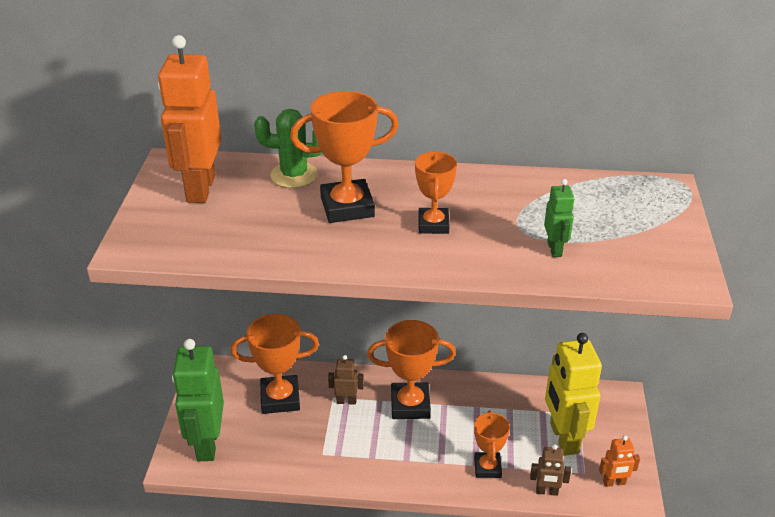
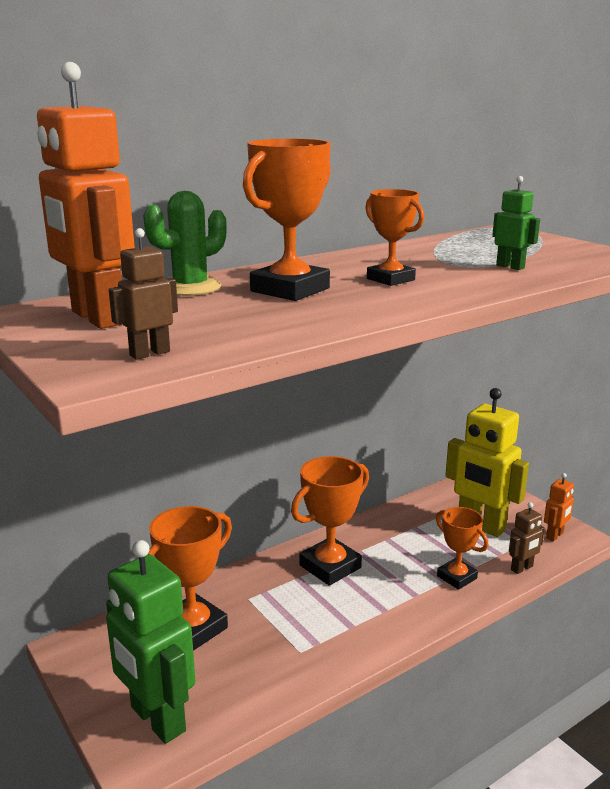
camera: 40 degrees left, 15 degrees down
brown robot [328,355,364,405] -> brown robot moved to [109,228,178,360]

